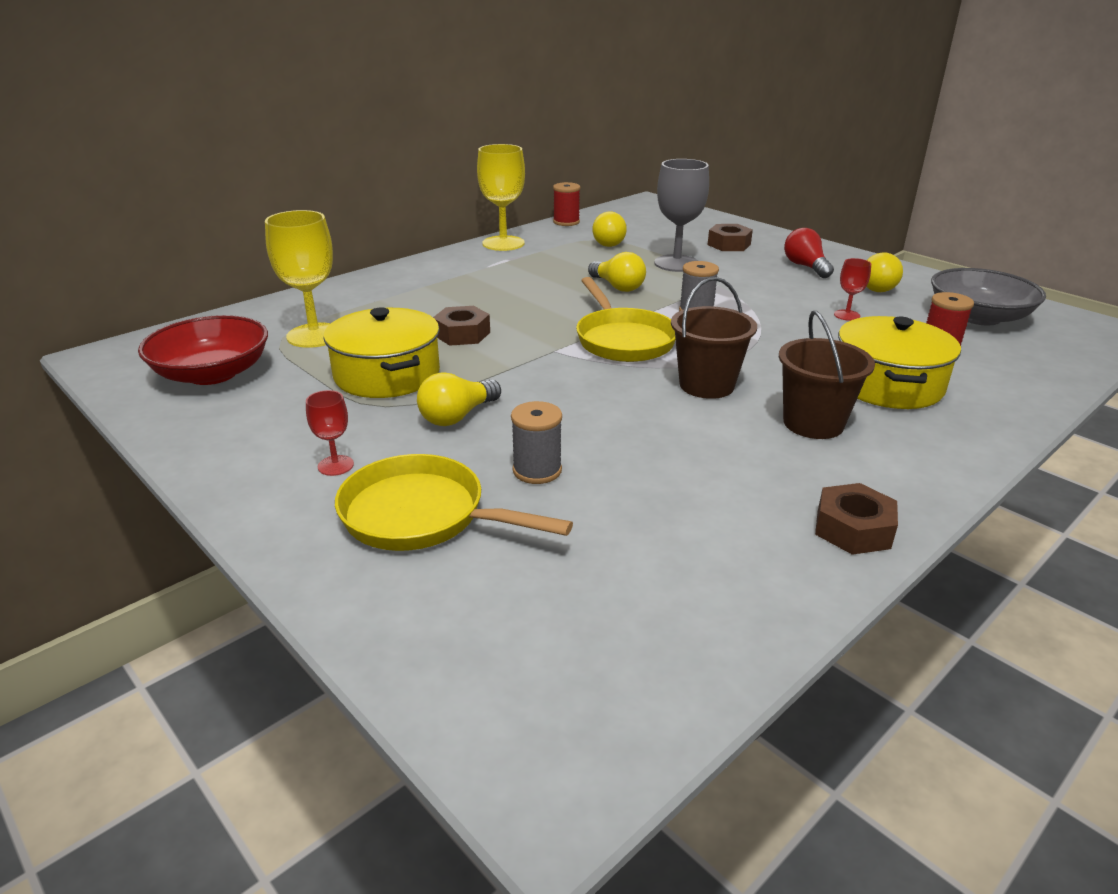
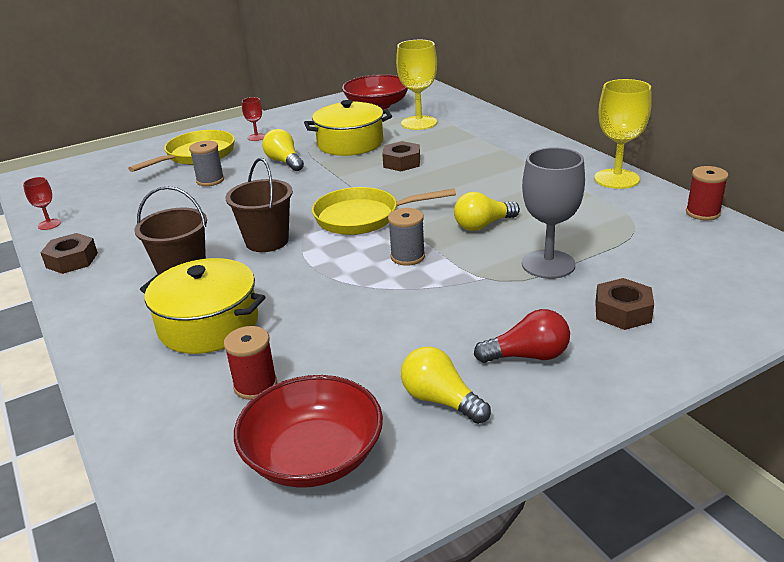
camera: 105 degrees right, 0 degrees up
yellow light bulb [592,211,627,247] -> none
red goblet [834,258,871,321] -> red goblet moved to [23,177,61,230]
grey bowl [931,268,1046,325] -> red bowl [234,375,383,488]

